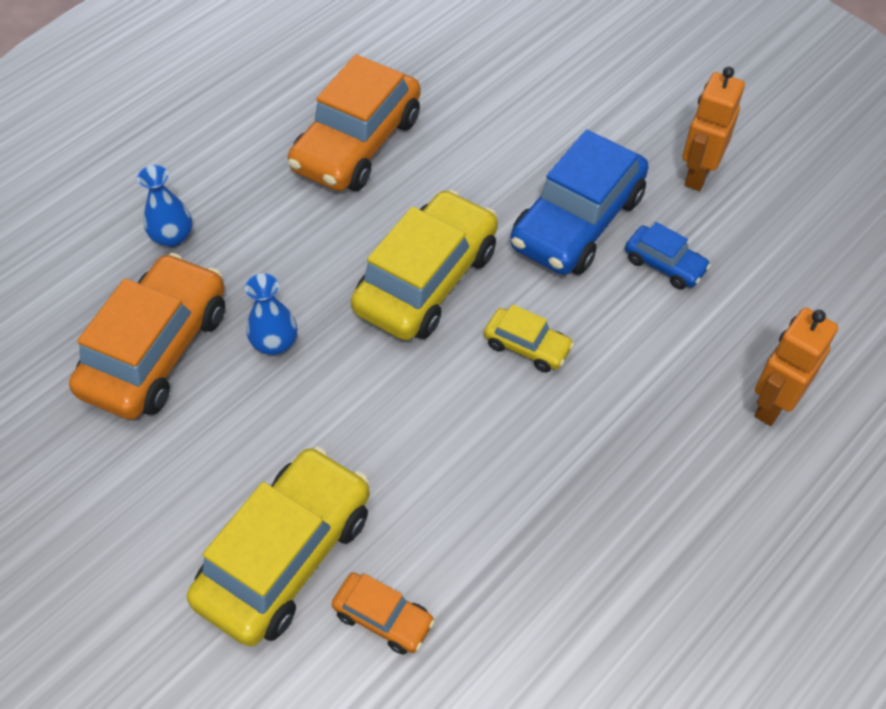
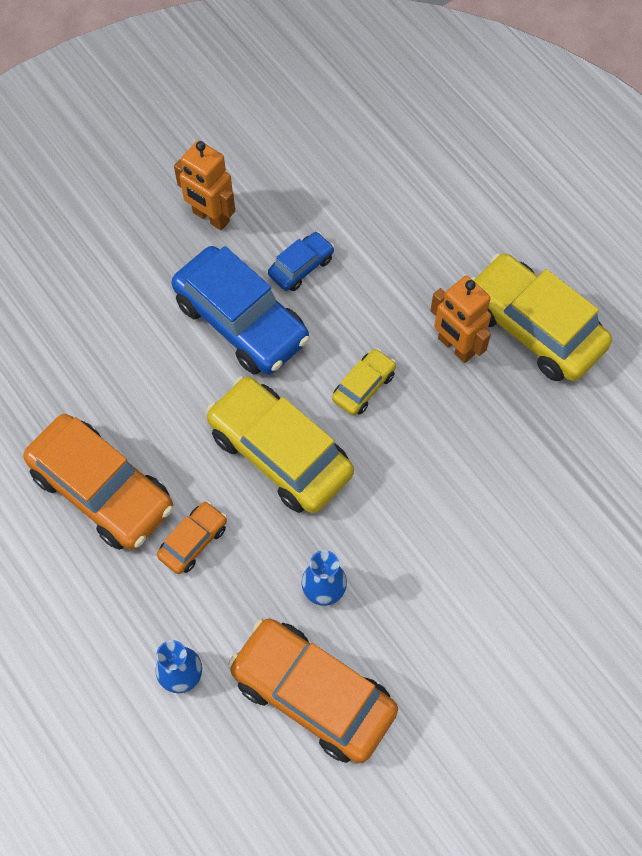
camera: 80 degrees left, 10 degrees up
yellow car [187,446,370,646] -> yellow car moved to [471,253,612,381]
orange car [332,572,435,655] -> orange car moved to [157,501,227,574]
orange robot [754,307,838,426] -> orange robot moved to [430,276,491,363]

